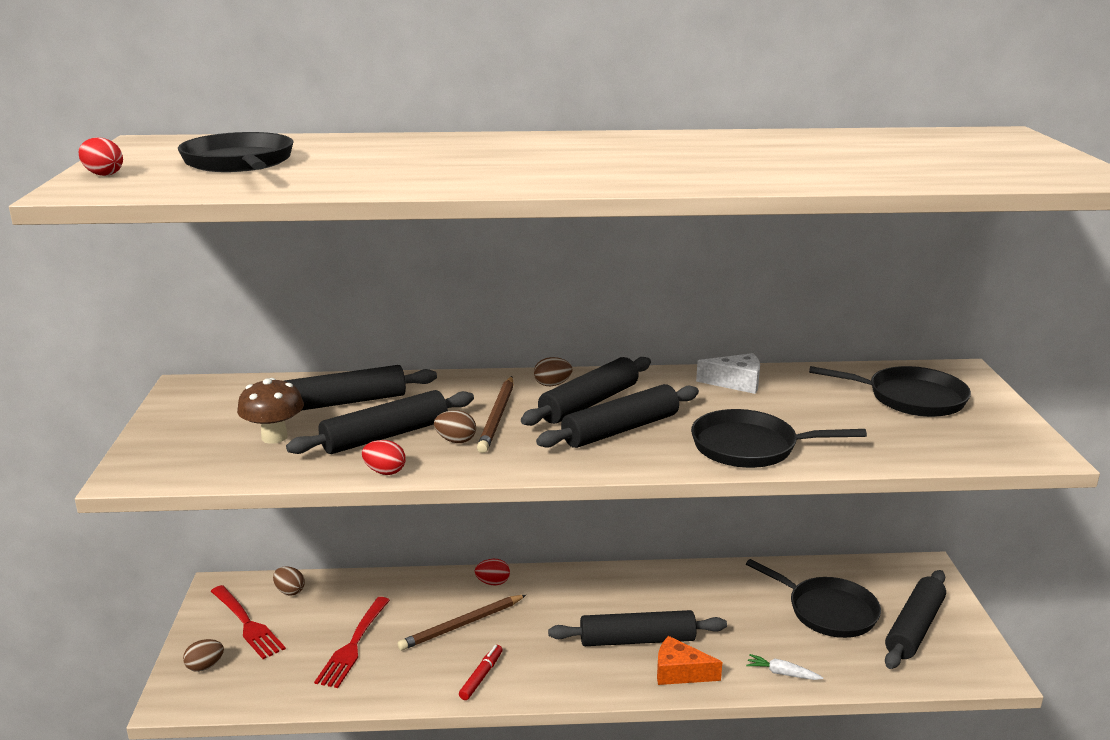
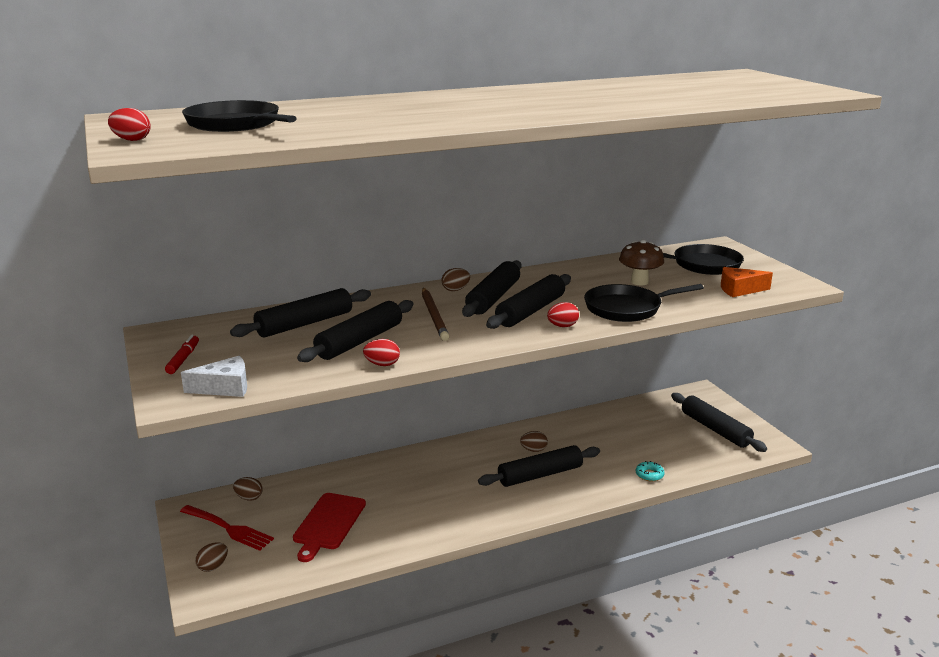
camera: 20 degrees left, 0 degrees up
brown mushroom [237,378,304,444] -> brown mushroom moved to [619,240,664,285]
red fork [314,597,390,688] -> red cutting board [293,493,366,562]
brown pencil [398,595,526,650] -> none
brown egg [434,410,476,443] -> brown egg moved to [520,431,548,452]
red marker [459,645,503,700] -> red marker moved to [165,335,199,374]
red egg [475,559,510,585] -> red egg moved to [547,302,579,327]
orange cheese [657,636,722,685] -> orange cheese moved to [721,267,773,297]
white cheese [696,353,760,394] -> white cheese moved to [181,356,247,397]
black pan [746,559,881,638] -> none
white carrot [746,654,823,680] -> turquoise donut [636,461,665,481]
black rolling pin [885,570,946,669] -> black rolling pin turned 45 degrees counterclockwise [671,393,767,452]

